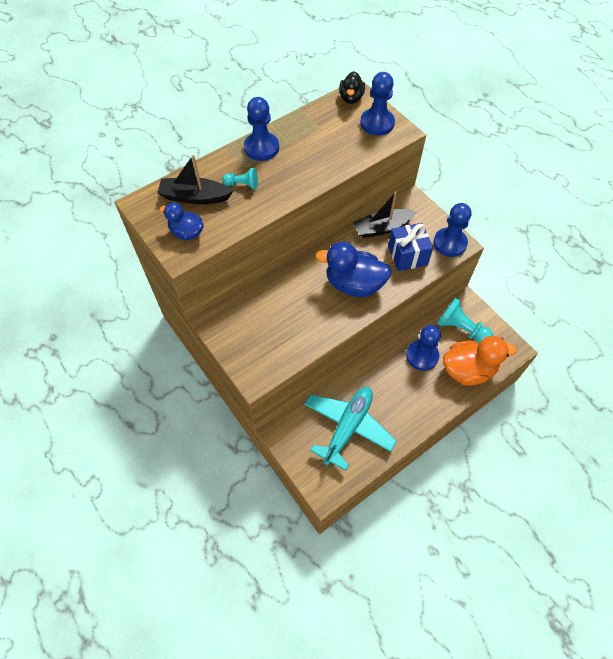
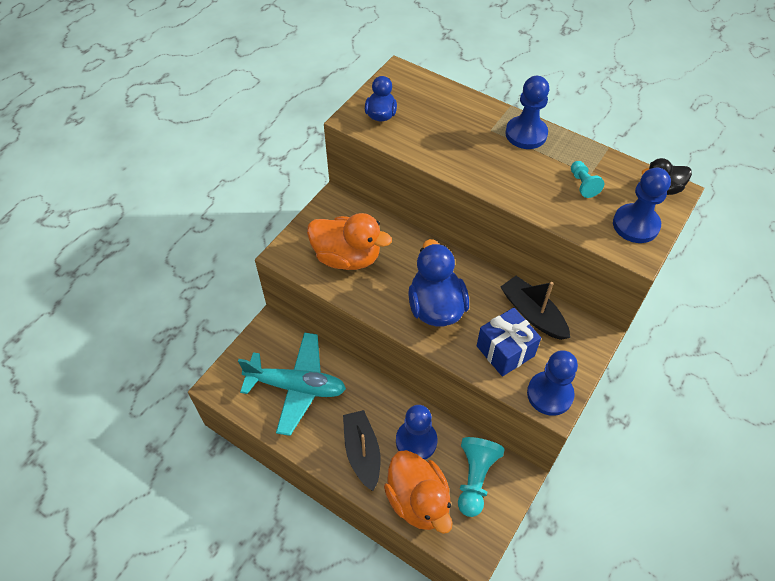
camera: 70 degrees right, 5 degrees down
black boat [157,155,233,204] -> black boat moved to [343,410,380,491]
turquoise pawn [222,168,258,189] -> turquoise pawn moved to [571,161,604,198]
none -> orange duck [307,213,392,270]

